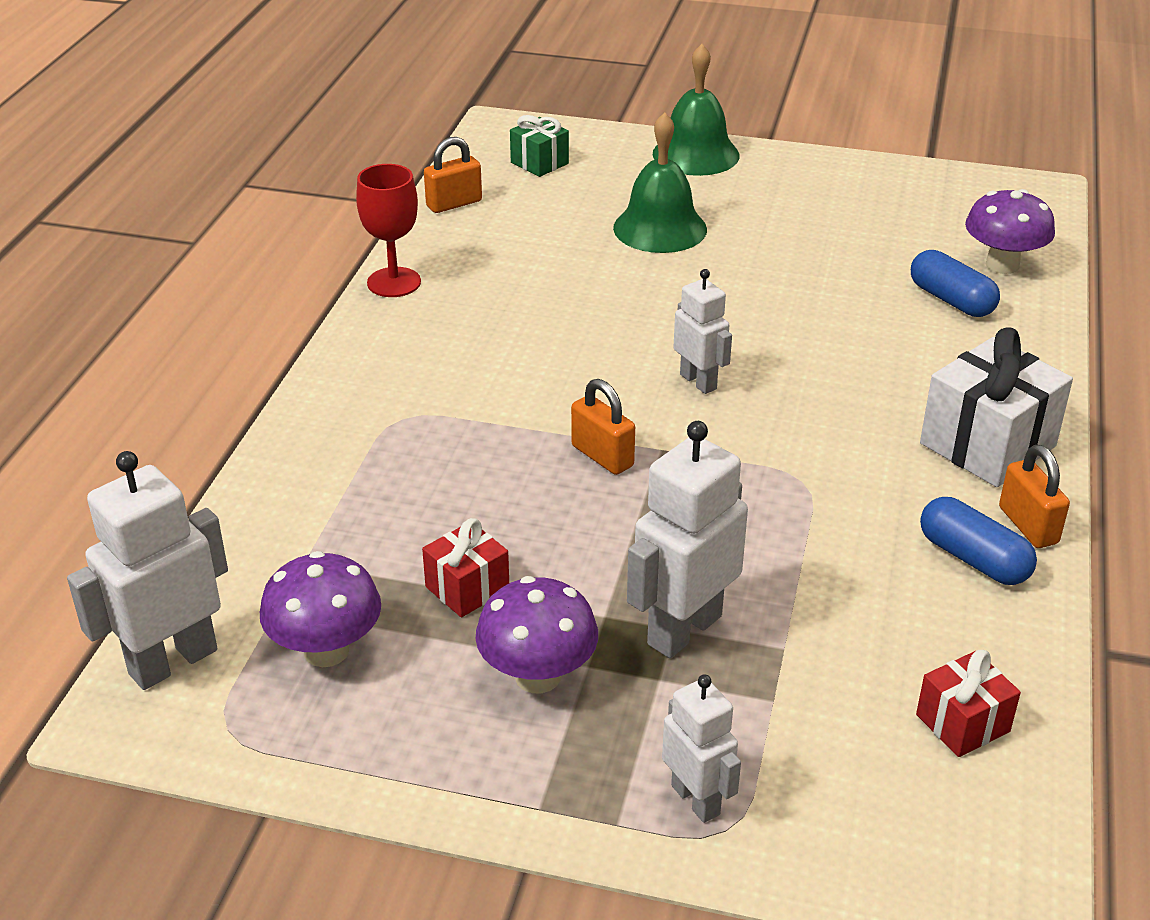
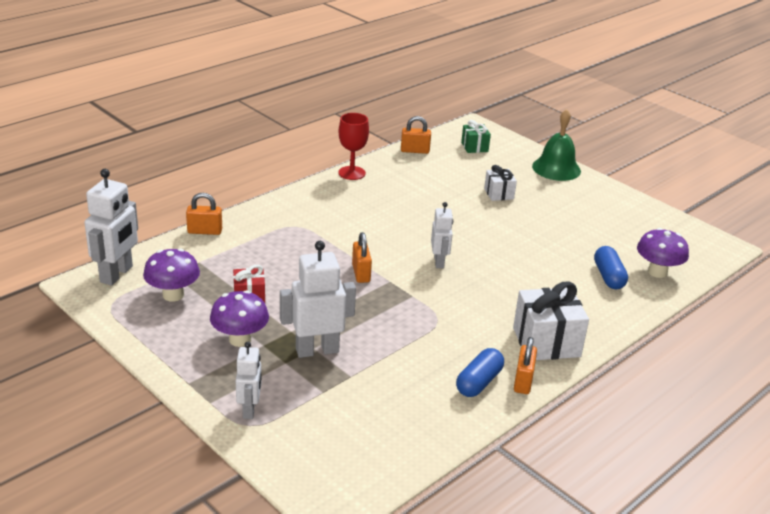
camera: 30 degrees right, 5 degrees down
white robot [67,451,228,690] -> white robot turned 120 degrees clockwise [84,169,138,286]
green bell [613,112,707,253] -> white gift [484,165,517,201]
red gift [916,650,1021,757] -> none
blue capsule [920,497,1037,585] -> blue capsule turned 45 degrees clockwise [456,348,504,397]
none -> orange padlock [186,193,222,235]

